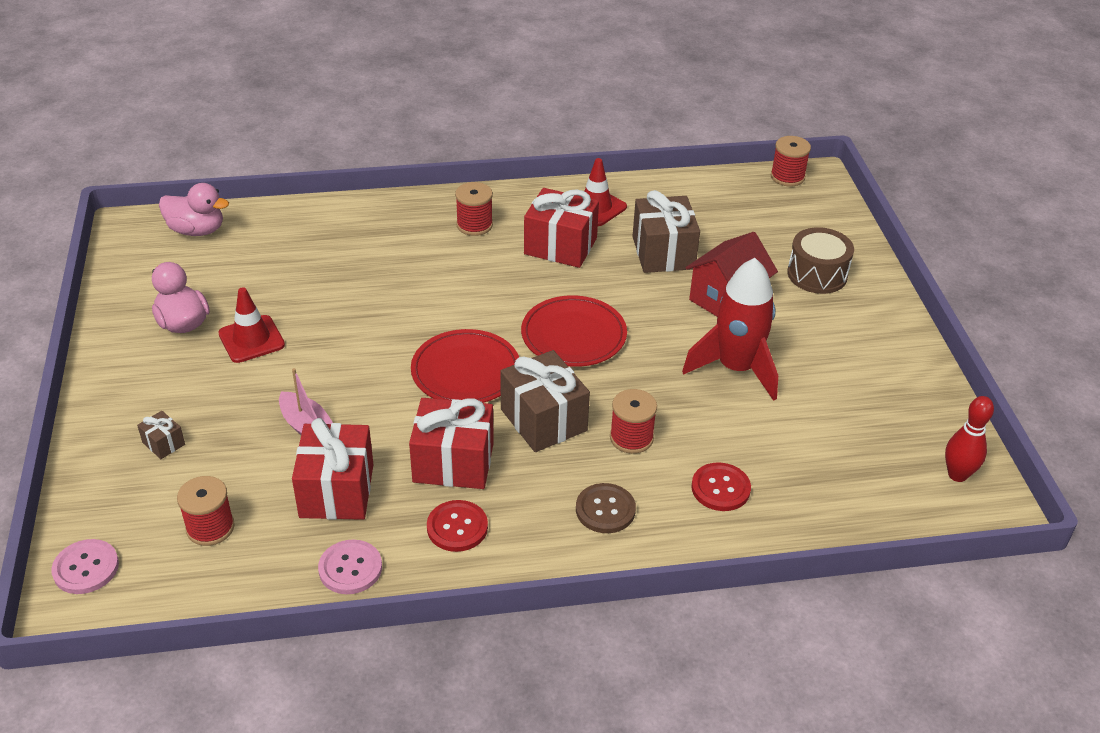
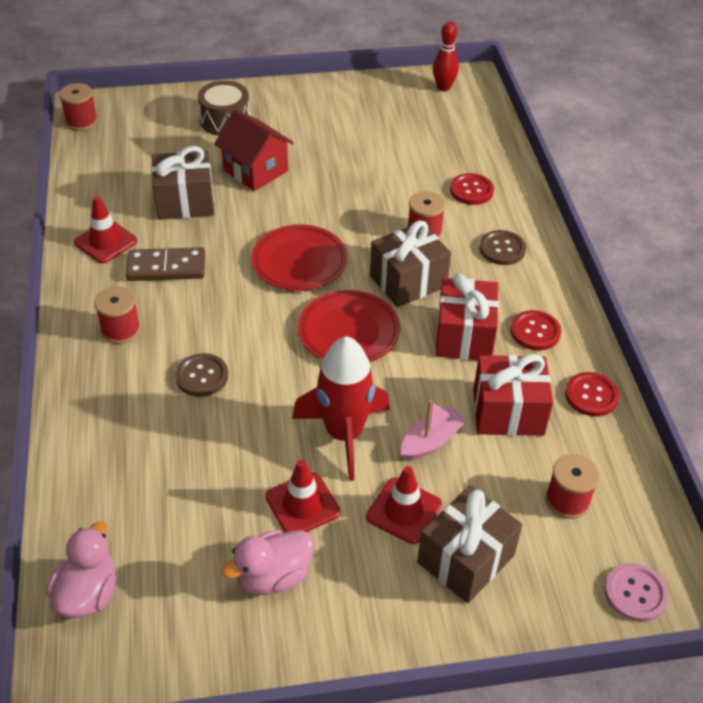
camera: 90 degrees left, 5 degrees up
brown gift [137,411,185,459] -> brown gift [417,485,522,603], size x2.18
pink button [318,539,382,594] -> red button [565,372,619,417]
red gift [524,188,599,268] -> brown domino [126,247,205,281]
red rocket [682,258,778,401] -> red rocket moved to [292,336,389,481]
none -> brown button [175,353,228,397]
none -> red traffic cone [366,466,442,544]

